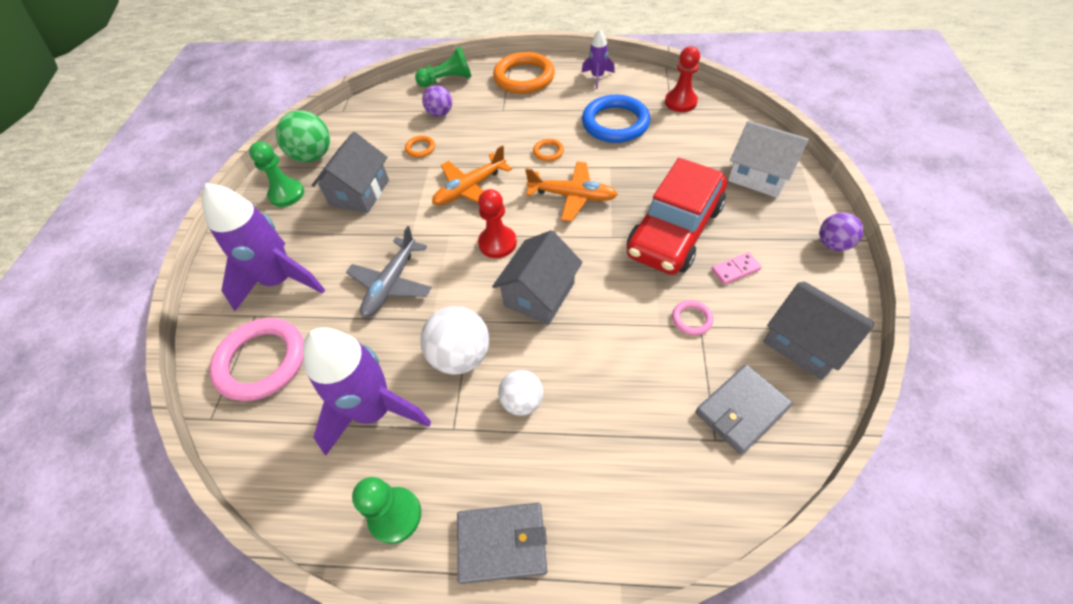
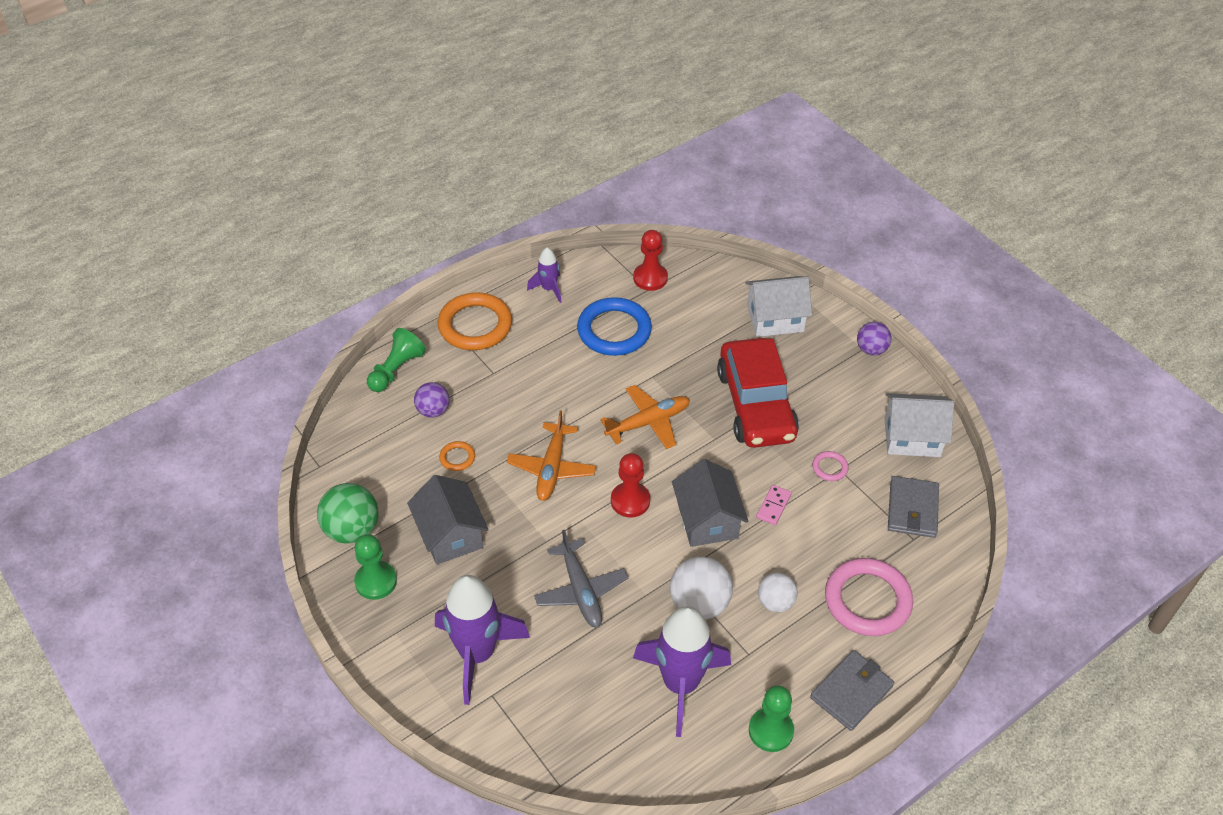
camera: 45 degrees left, 5 degrees down
pink ring [209,318,304,401] -> pink ring moved to [825,558,913,636]
orange ring [533,139,564,161] -> none
pink domino [712,252,762,285] -> pink domino moved to [756,485,792,525]
grey house [764,281,874,380] -> white house [884,393,954,457]

